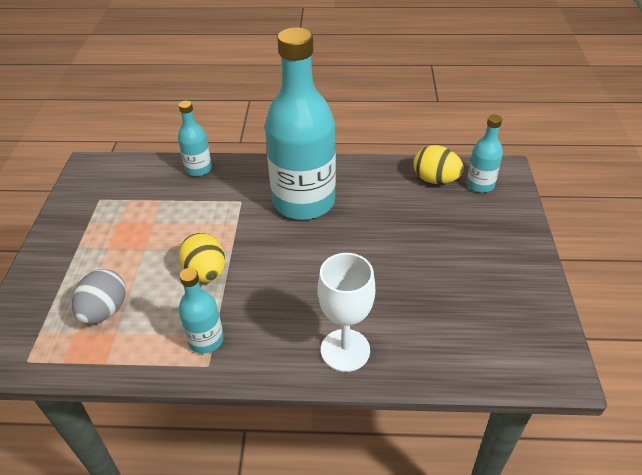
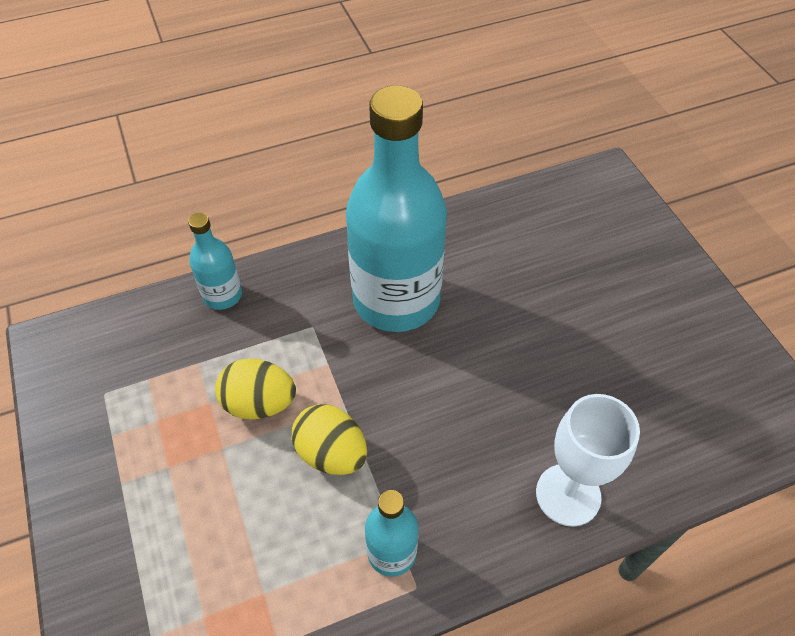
camera: 25 degrees left, 10 degrees up
grey egg [72,269,126,324] -> none
yellow egg [414,145,464,184] -> yellow egg moved to [215,359,296,420]
turquoise bottle [467,115,503,193] -> none

